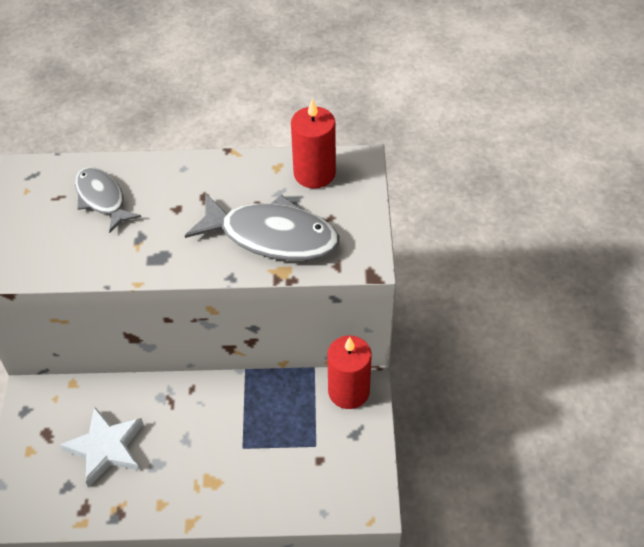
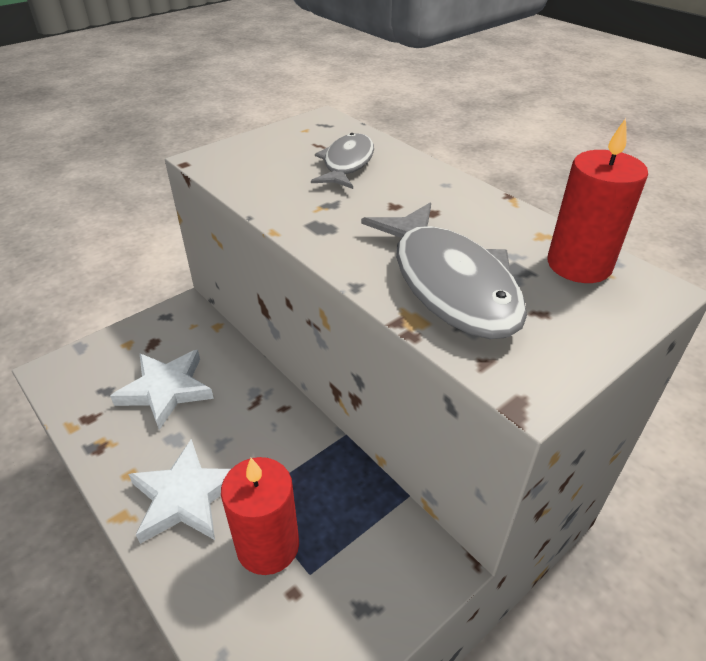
camera: 50 degrees right, 10 degrees down
red candle [327,336,372,409] -> red candle moved to [221,457,299,575]
none -> white star [128,439,231,544]

